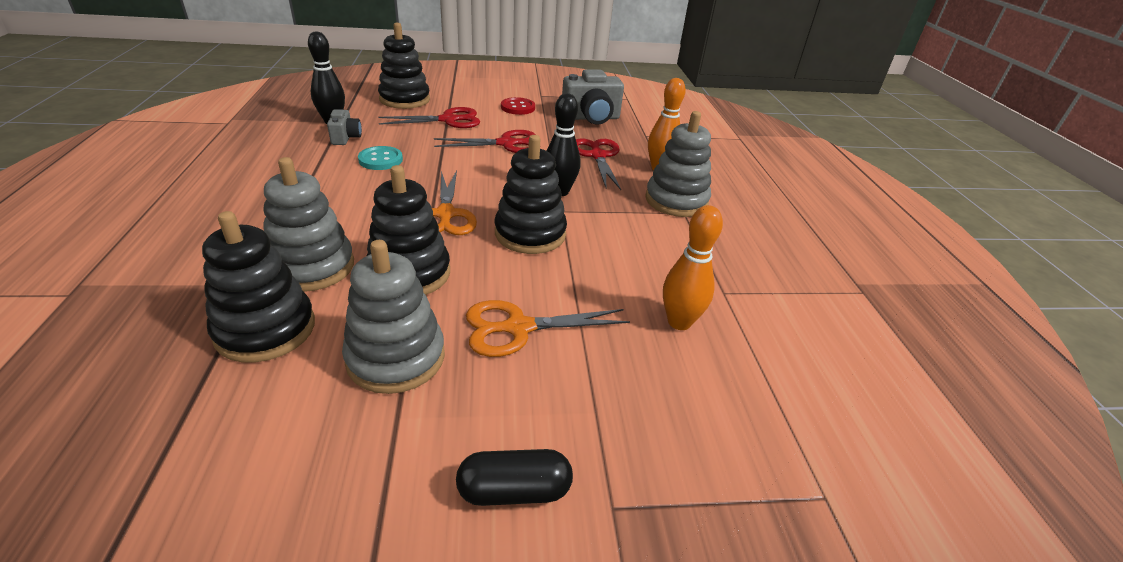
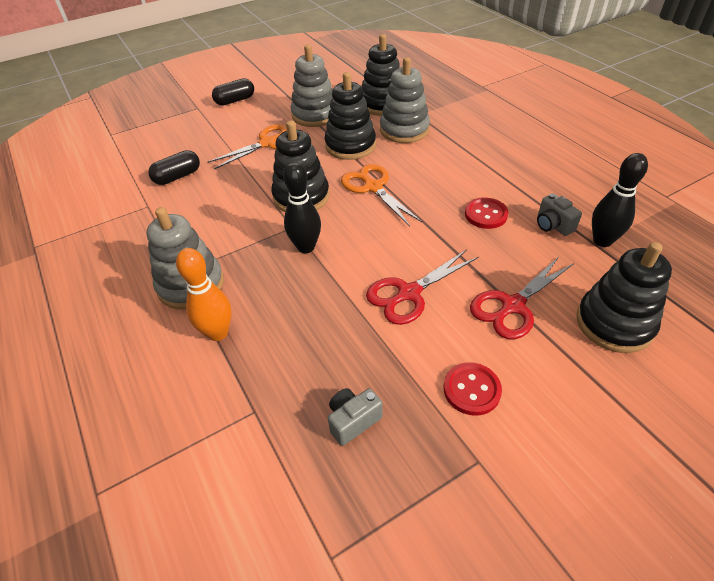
camera: 160 degrees right, 10 degrees up
turquoise button [358,146,403,170] -> red button [465,197,509,229]
grey camera [562,69,624,125] -> grey camera [328,388,382,446], size x0.54
red scissors [576,138,621,190] -> none
orange bowling pin [663,205,723,330] -> black capsule [148,150,200,185]

